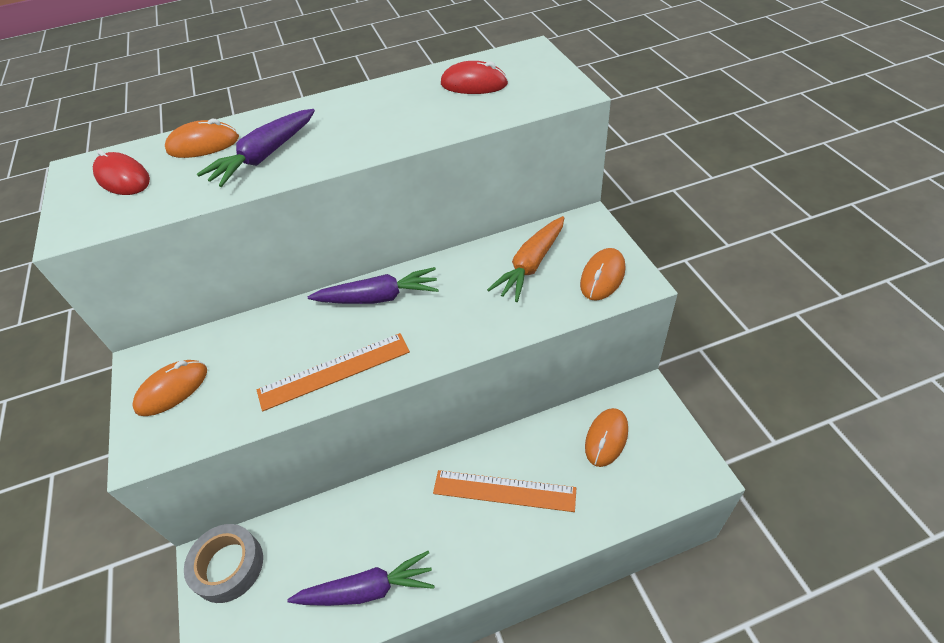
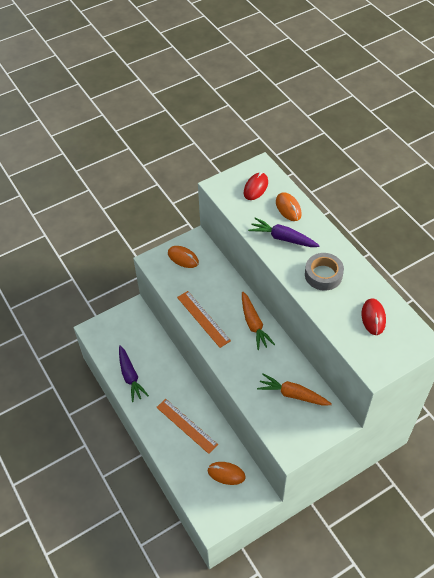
camera: 75 degrees right, 5 degrees up
grey tape [184,524,263,603] -> grey tape moved to [305,253,344,291]
purple carrot [308,267,439,304] -> orange carrot [242,292,275,350]
orange ruler [433,470,576,512] -> orange ruler turned 45 degrees counterclockwise [156,399,218,454]
orange mouse [580,248,625,301] -> none

